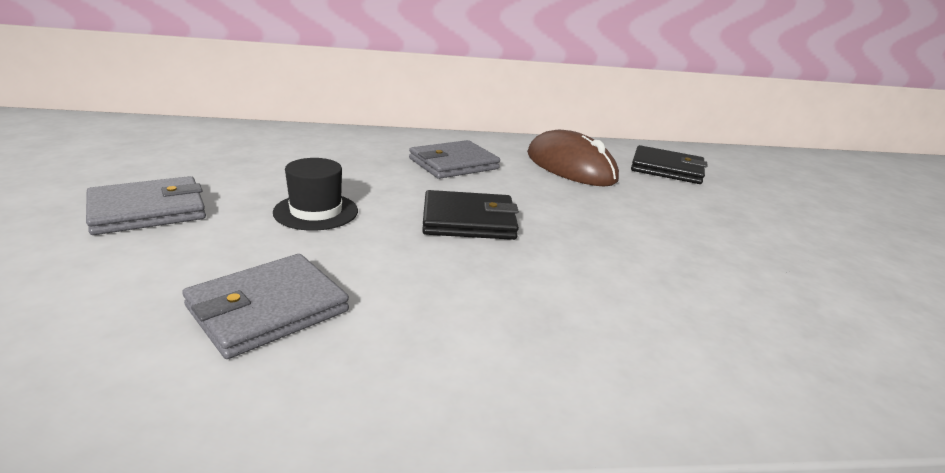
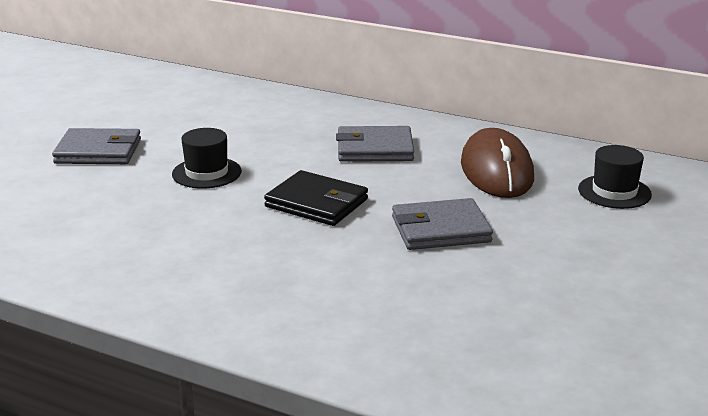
camera: 35 degrees right, 0 degrees up
grey wallet [182,254,349,359] -> grey wallet moved to [392,198,493,250]
black wallet [631,145,708,184] -> black hat [578,145,652,209]

